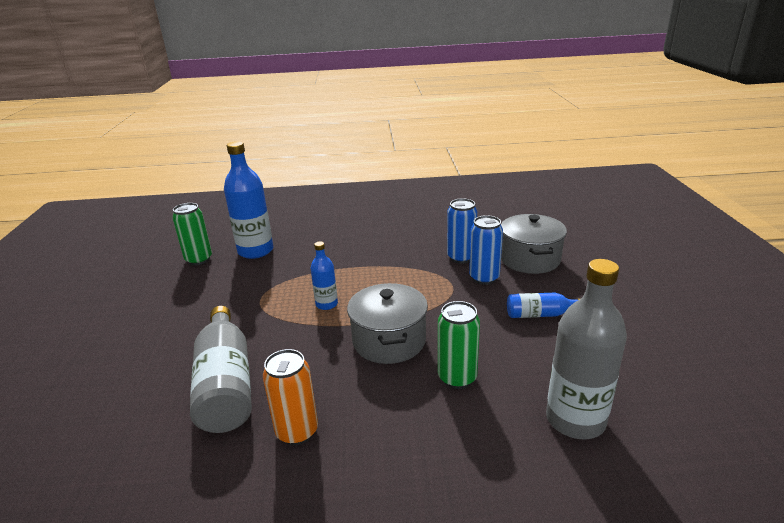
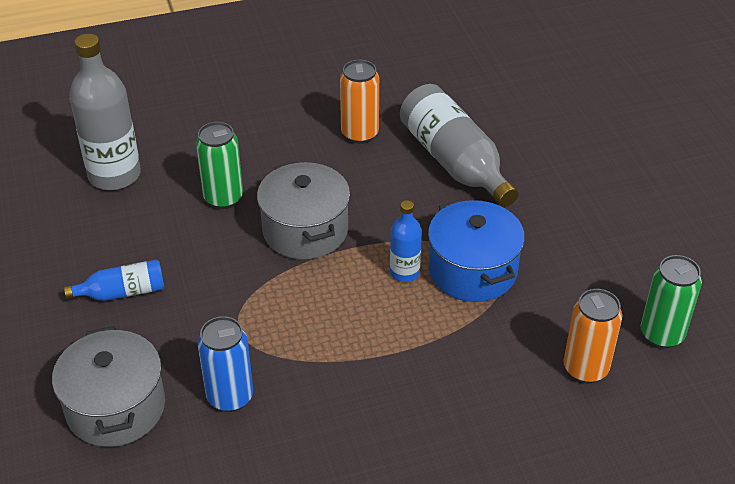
camera: 165 degrees right, 15 degrees up
blue bottle [224,141,274,259] -> orange can [563,289,622,383]
blue can [469,215,503,285] -> none
none -> blue pot [428,199,525,302]

